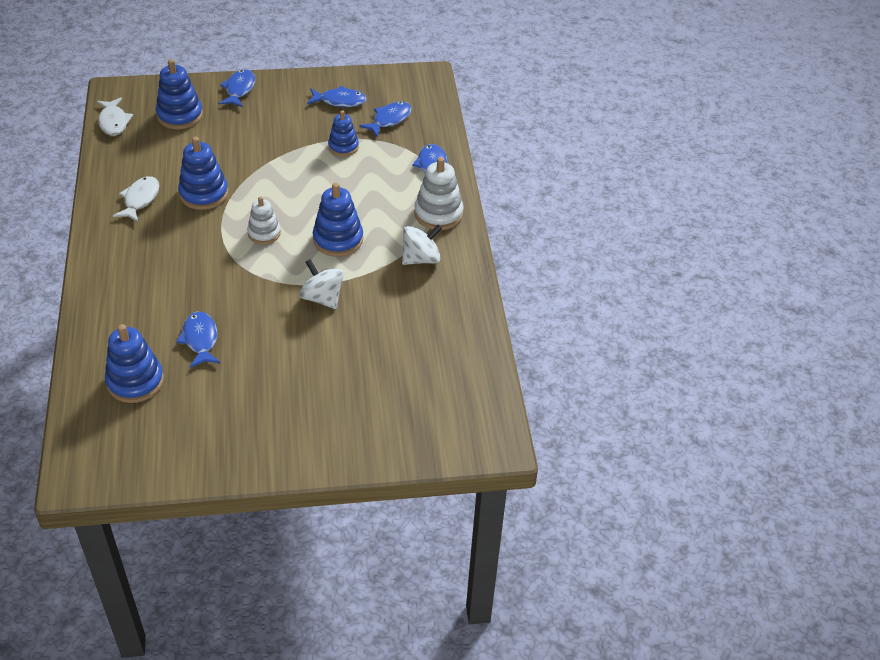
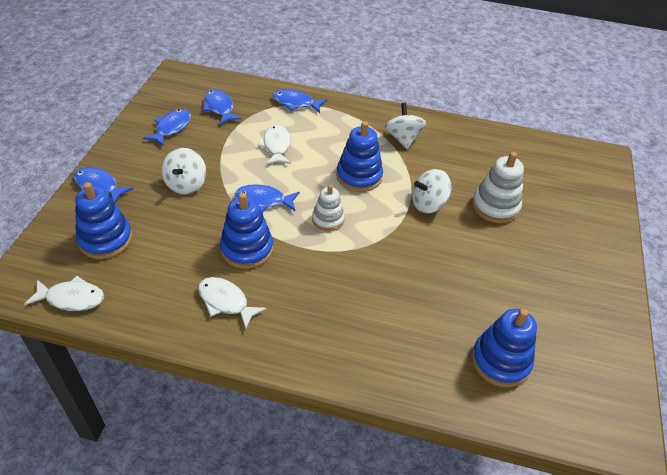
camera: 70 degrees left, 0 degrees up
blue fish [176,312,220,368] -> blue fish moved to [235,184,300,212]
blue stacking toy [328,110,359,156] -> none
white stacking toy [414,157,464,230] -> white stacking toy moved to [472,152,524,223]
none -> white spinning top [162,148,206,194]
none -> white fish [257,125,291,165]

